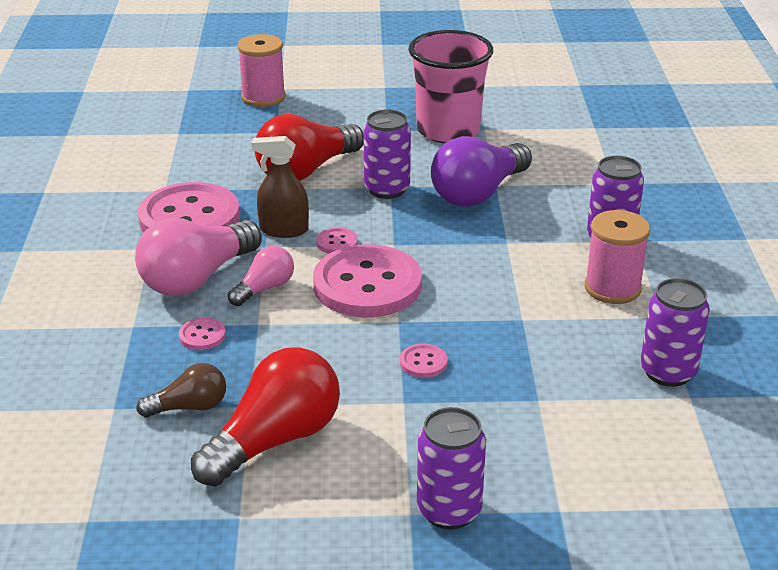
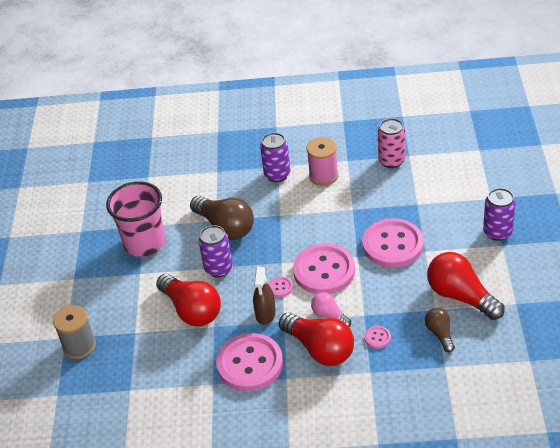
camera: 85 degrees left, 10 degrees up
pink light bulb [135,218,262,296] -> red light bulb [279,313,354,366]
pink spool [237,34,286,107] -> grey spool [53,305,96,359]
pink button [400,344,448,378] -> pink button [362,218,424,268], size x2.48
purple light bulb [431,136,532,207] -> brown light bulb [190,196,254,240]
purple can [641,278,710,387] -> pink can [378,118,405,168]

